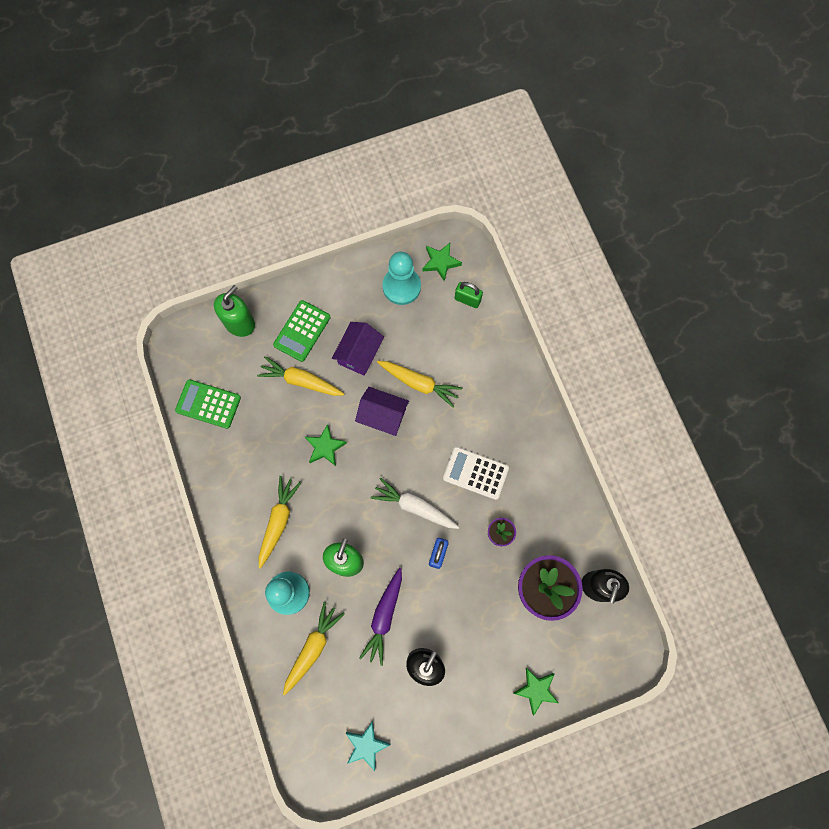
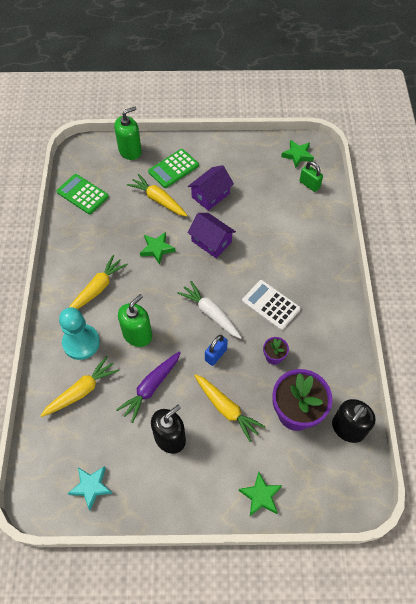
camera: 20 degrees right, 15 degrees down
yellow carrot [377,361,462,407] -> yellow carrot moved to [194,374,265,442]
turquoise pawn [382,252,421,305] -> none

